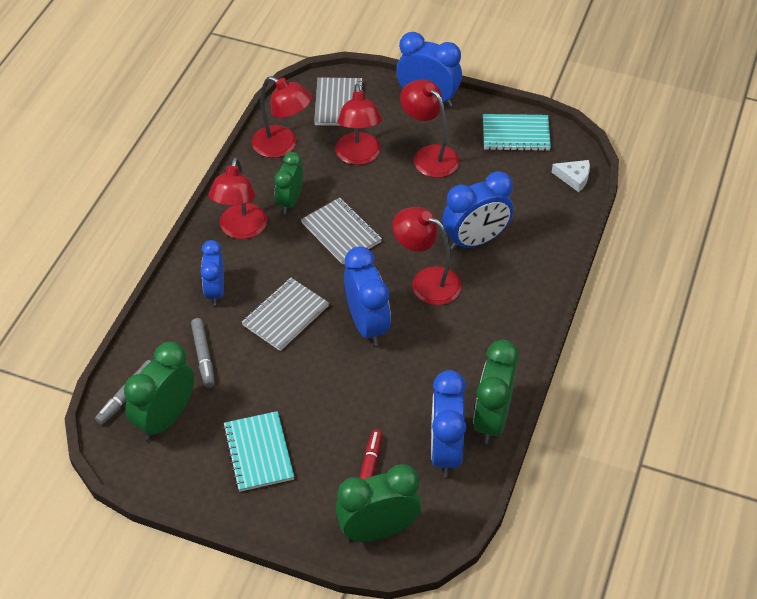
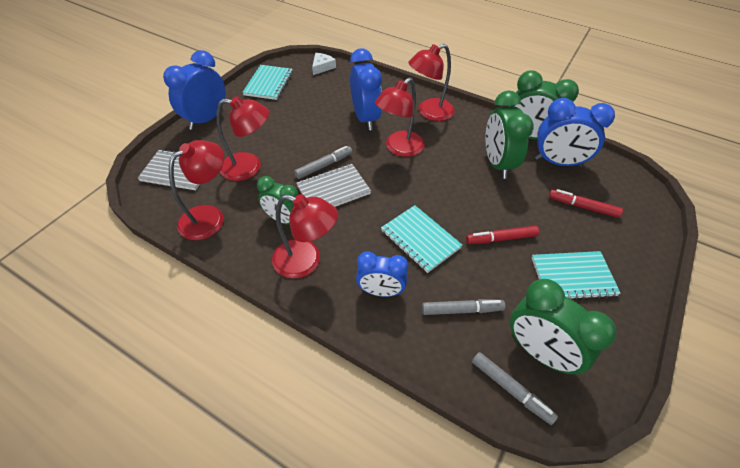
camera: 80 degrees left, 0 degrees up
grey notebook [242,278,329,351] -> turquoise notebook [381,205,463,273]
green clock [335,464,422,542] -> green clock moved to [485,91,534,179]
blue clock [344,246,391,346] -> none
red lamp [400,79,459,178] -> red lamp moved to [408,44,455,121]
none -> grey marker [294,146,352,179]
none -> red marker [466,226,539,244]

